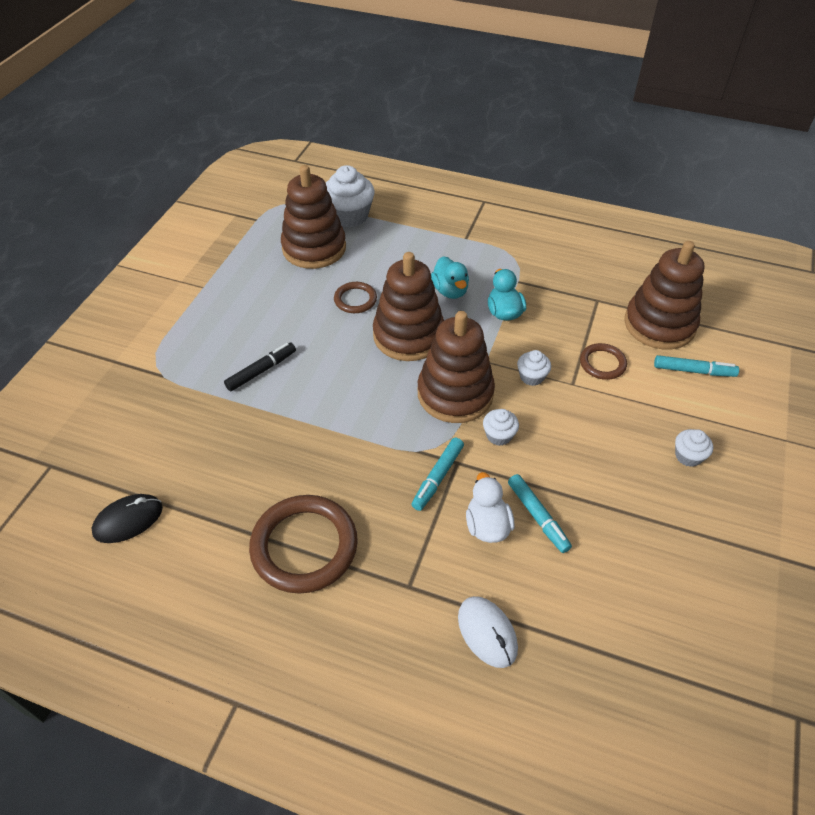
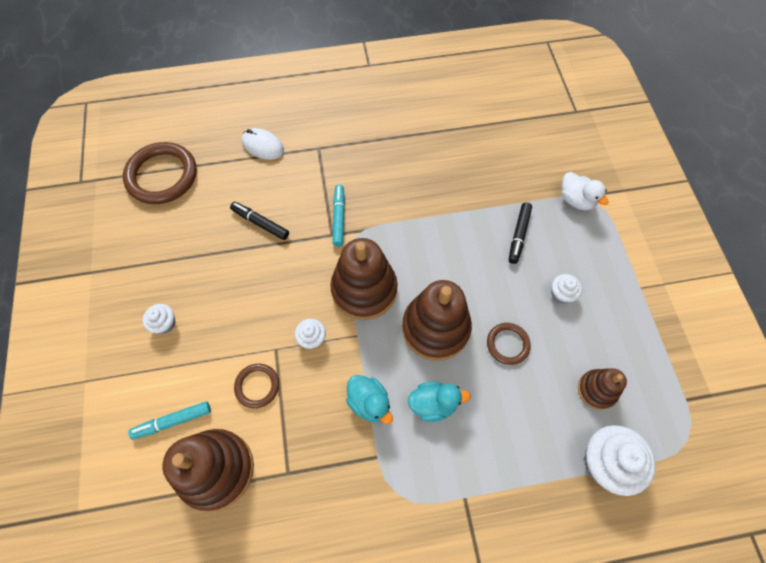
camera: 150 degrees right, 15 degrees up
black mouse [92,494,163,543] -> none
brown ring [249,495,358,594] -> brown ring moved to [123,142,197,204]
brown stacking toy [281,165,346,269] -> brown stacking toy [578,368,627,410], size x0.55
turquoise duck [431,256,469,299] -> turquoise duck turned 135 degrees clockwise [408,382,471,422]
white duck [466,472,514,543] -> white duck moved to [561,172,609,211]
white cupcake [483,409,519,446] -> white cupcake moved to [551,274,582,304]
turquoise marker [508,474,572,553] -> black marker [230,202,289,240]

